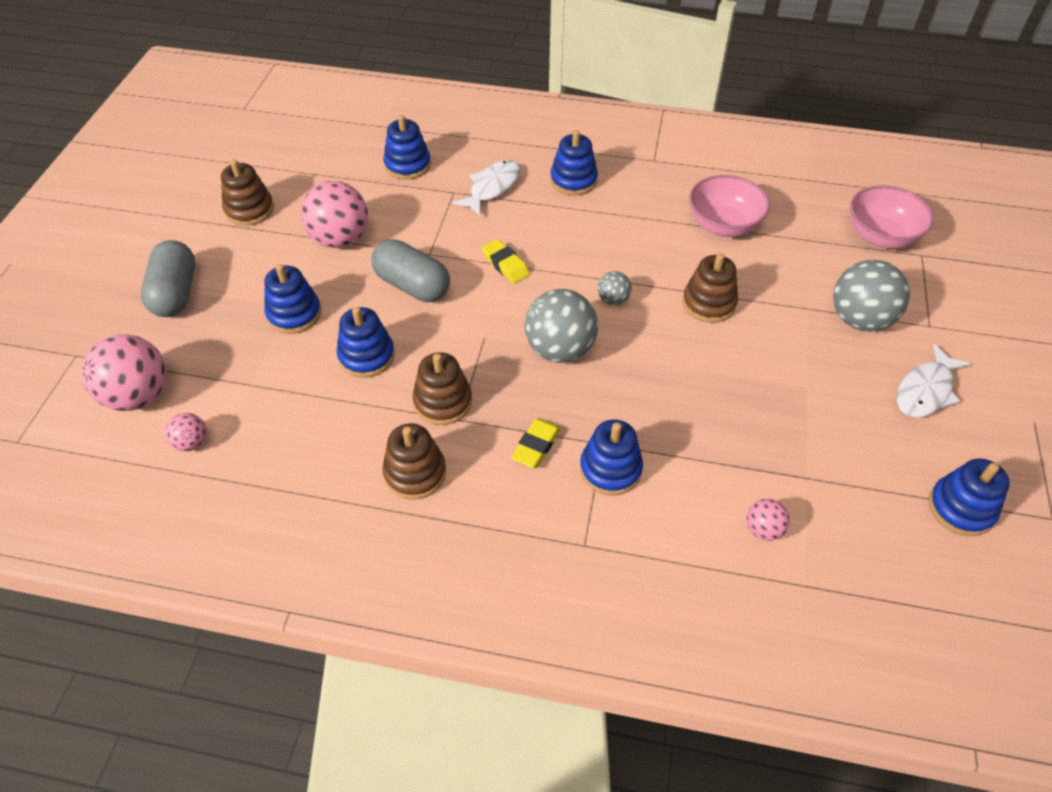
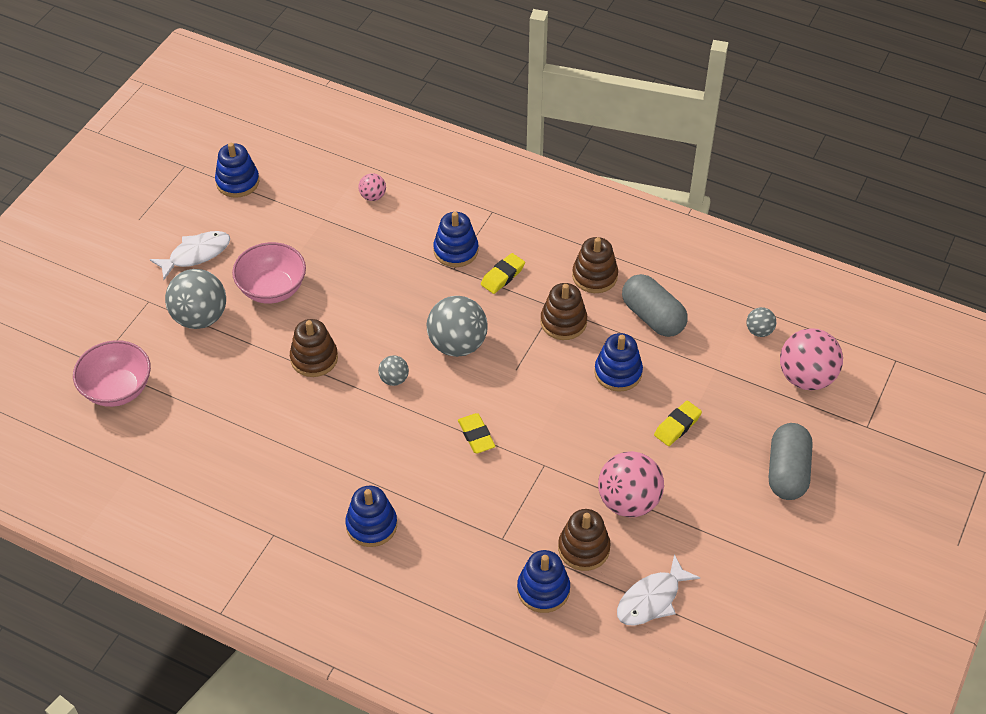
camera: 165 degrees left, 0 degrees up
pink ball [165,413,207,451] -> grey ball [746,307,776,337]
brown stacking toy [221,160,274,226] -> brown stacking toy moved to [558,509,611,571]
blue stacking toy [264,264,321,334] -> yellow eraser [654,401,702,446]
grey capsule [371,239,450,302] -> grey capsule moved to [622,274,688,337]
white fish [453,160,520,216] -> white fish moved to [617,554,701,626]
pink bowl [689,175,770,237] -> pink bowl moved to [232,242,306,304]

